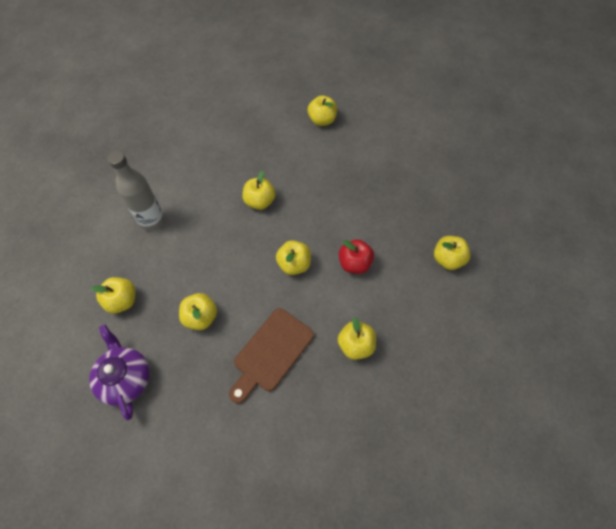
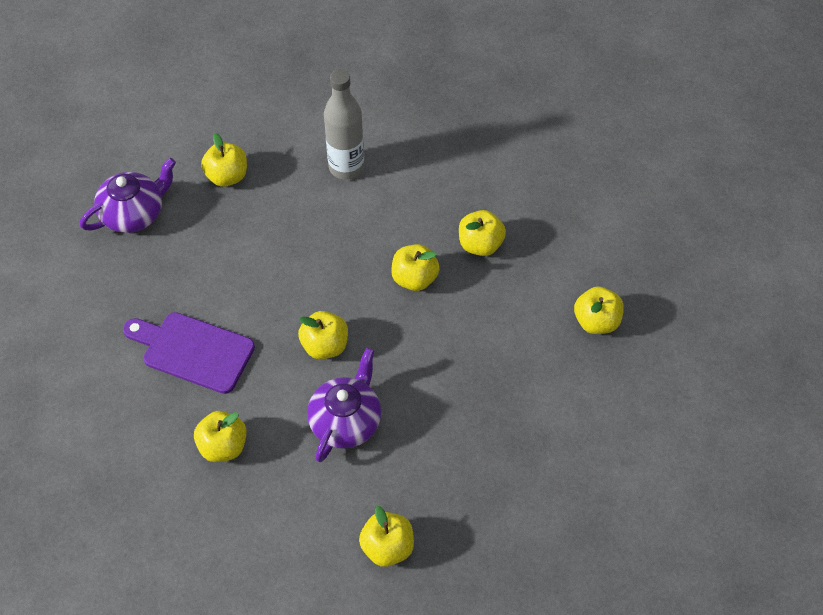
camera: 75 degrees right, 5 degrees down
yellow apple [179,293,217,330] -> yellow apple moved to [459,210,506,256]
brown cutting board [229,308,314,404] -> purple cutting board [123,312,255,394]
red apple [339,239,374,274] -> purple teapot [307,348,381,462]

